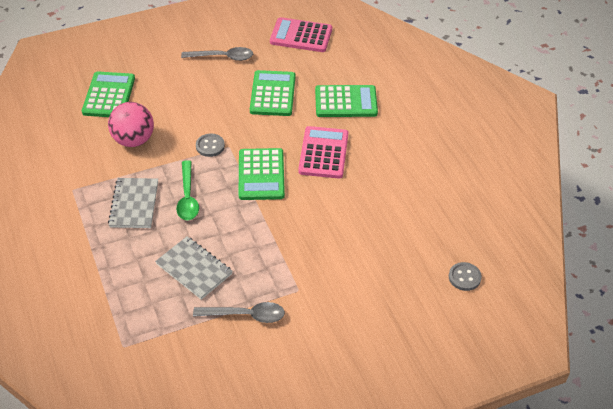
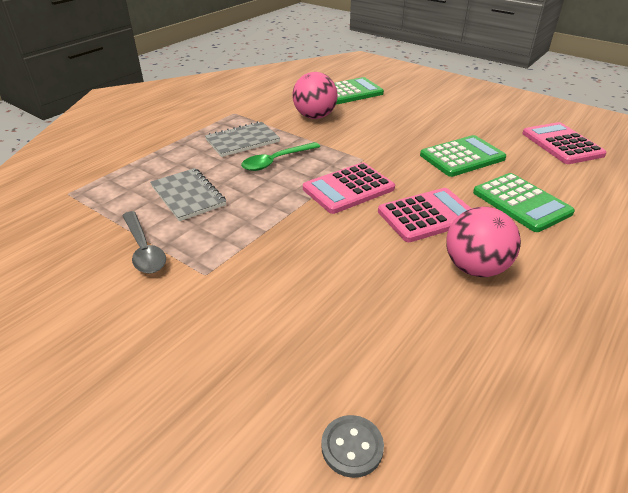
camera: 60 degrees right, 10 degrees down
grey notebook [155,236,233,300] -> grey notebook turned 45 degrees counterclockwise [150,168,226,221]
grey spoon [181,47,253,61] -> none
grey button [196,133,225,157] -> none
green calculator [239,148,285,200] -> pink calculator [303,162,395,214]
none -> pink ball [446,207,521,277]

